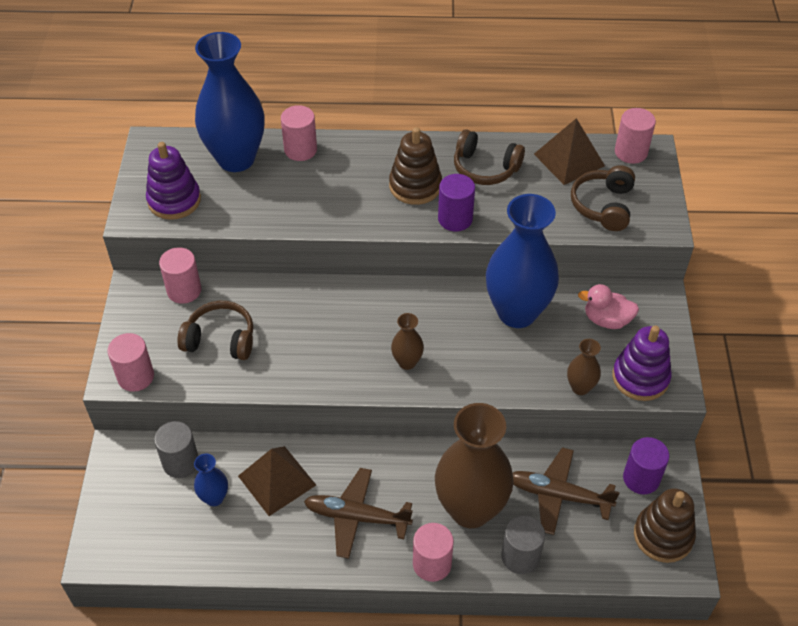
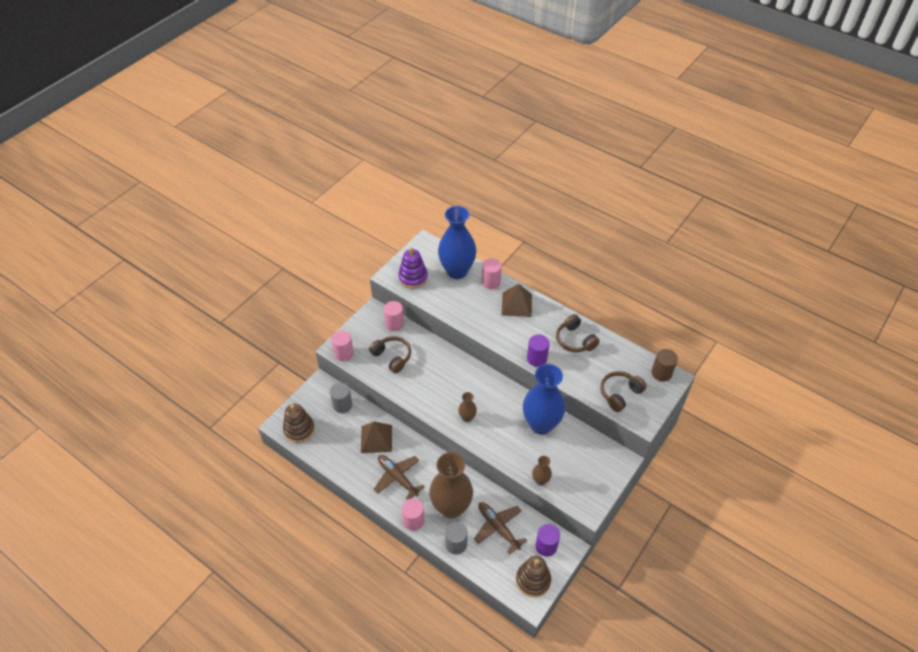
camera: 35 degrees right, 0 degrees up
blue vase [194,454,228,506] -> none
brown stacking toy [389,127,442,205] -> brown stacking toy moved to [283,404,315,443]
brown pyramid [534,118,605,185] -> brown pyramid moved to [502,284,532,317]
pink duck [578,284,639,329] -> none
purple stacking toy [612,326,671,401] -> none
pink cylinder [615,108,656,164] -> brown cylinder [651,349,678,382]

